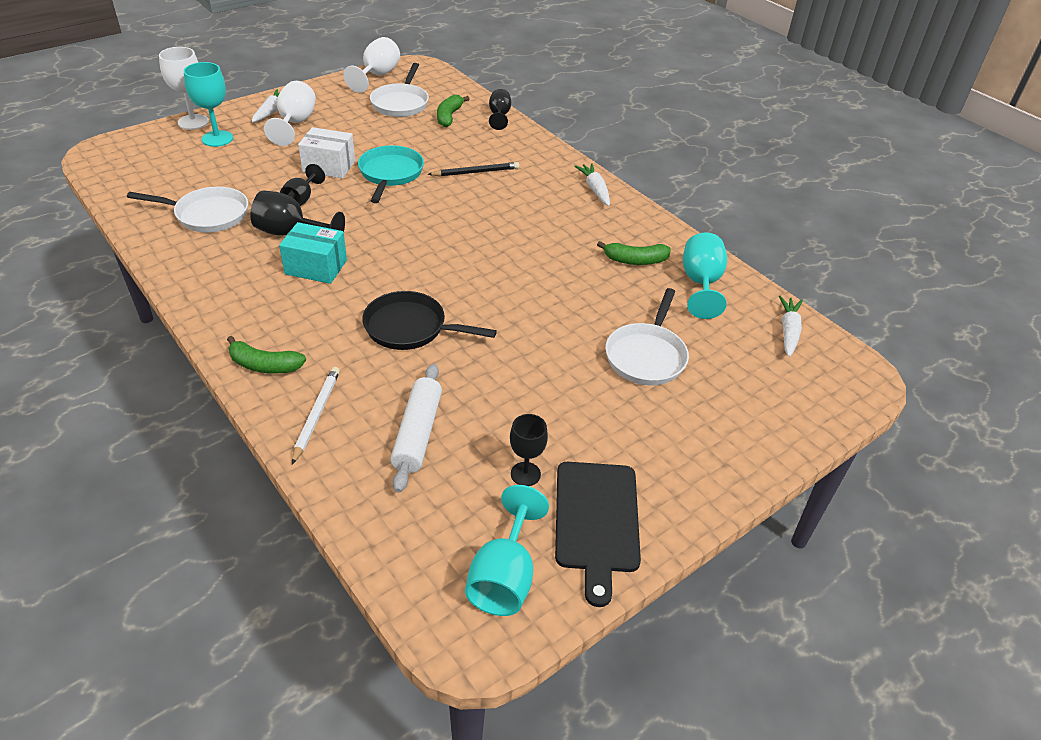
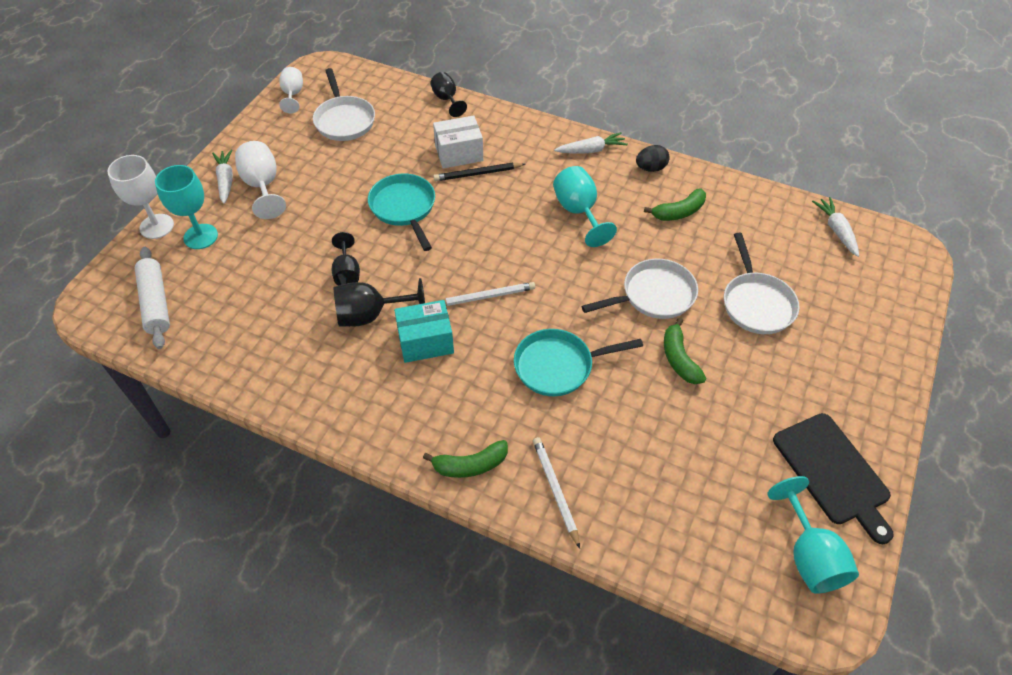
camera: 25 degrees left, 10 degrees up
white pan [127,187,248,233] -> white pan moved to [581,259,698,319]
white box [298,127,355,178] -> white box moved to [433,115,483,169]
white goblet [343,37,400,93] -> white goblet [279,67,303,113], size x0.66
black pan [362,291,497,350] -> turquoise pan [514,329,643,396]
white rolling pin [390,364,442,493] -> white rolling pin moved to [135,247,170,349]
black pencil [428,162,519,176] -> black pencil turned 150 degrees counterclockwise [433,163,525,181]
green banana [437,95,470,127] -> green banana moved to [664,318,706,384]
black goblet [510,414,548,486] -> none
white carrot [574,163,610,206] -> white carrot turned 120 degrees clockwise [554,132,628,154]
turquoise goblet [683,233,727,319] -> turquoise goblet moved to [553,166,617,247]
none -> white pencil [443,282,535,306]
none -> black egg [636,145,669,172]

